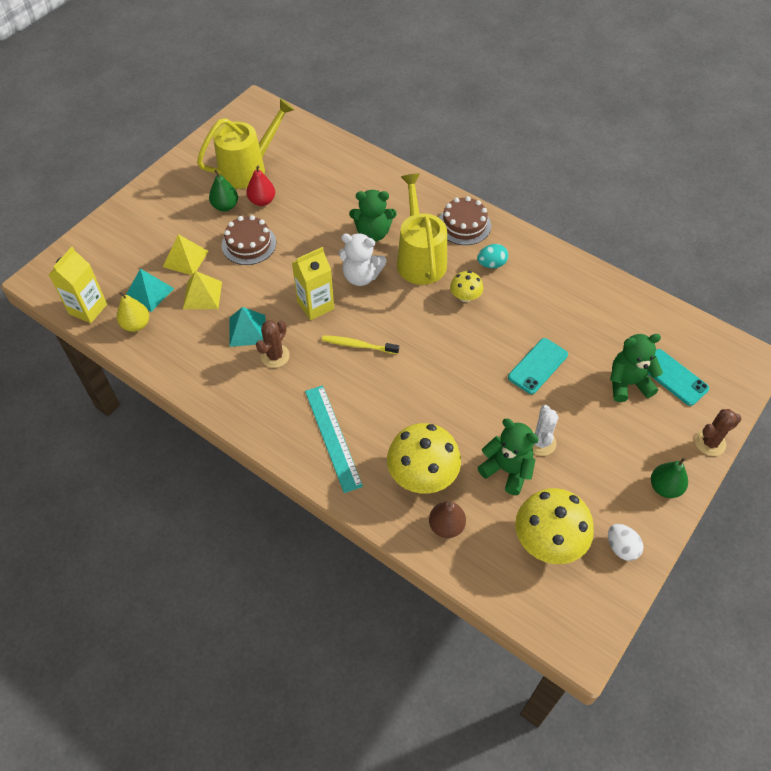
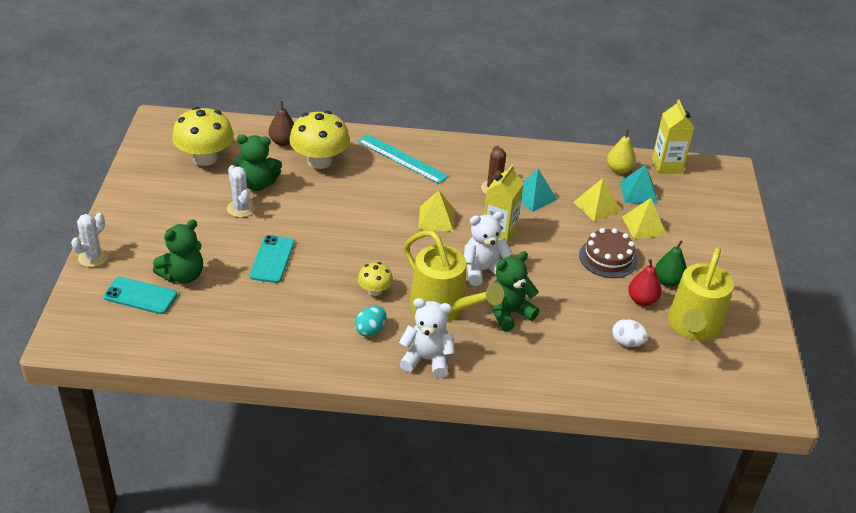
camera: 145 degrees right, 15 degrees down
yellow toothbrush [322,335,399,354] -> yellow pyramid [418,190,454,232]
brown cake [439,196,491,245] -> white teddy bear [399,298,455,378]
white egg [608,524,643,561] -> white egg moved to [612,319,649,347]
green pear [651,457,688,498] -> none
brown cactus [695,409,741,456] -> white cactus [71,213,108,267]

